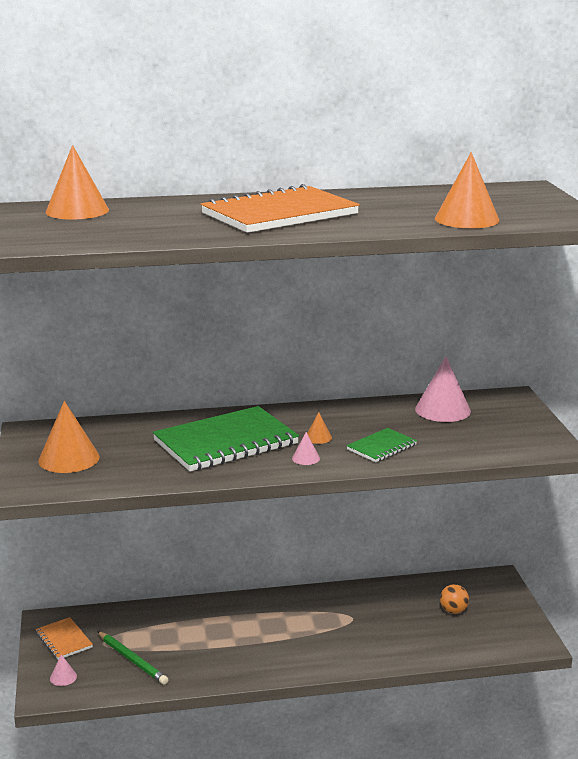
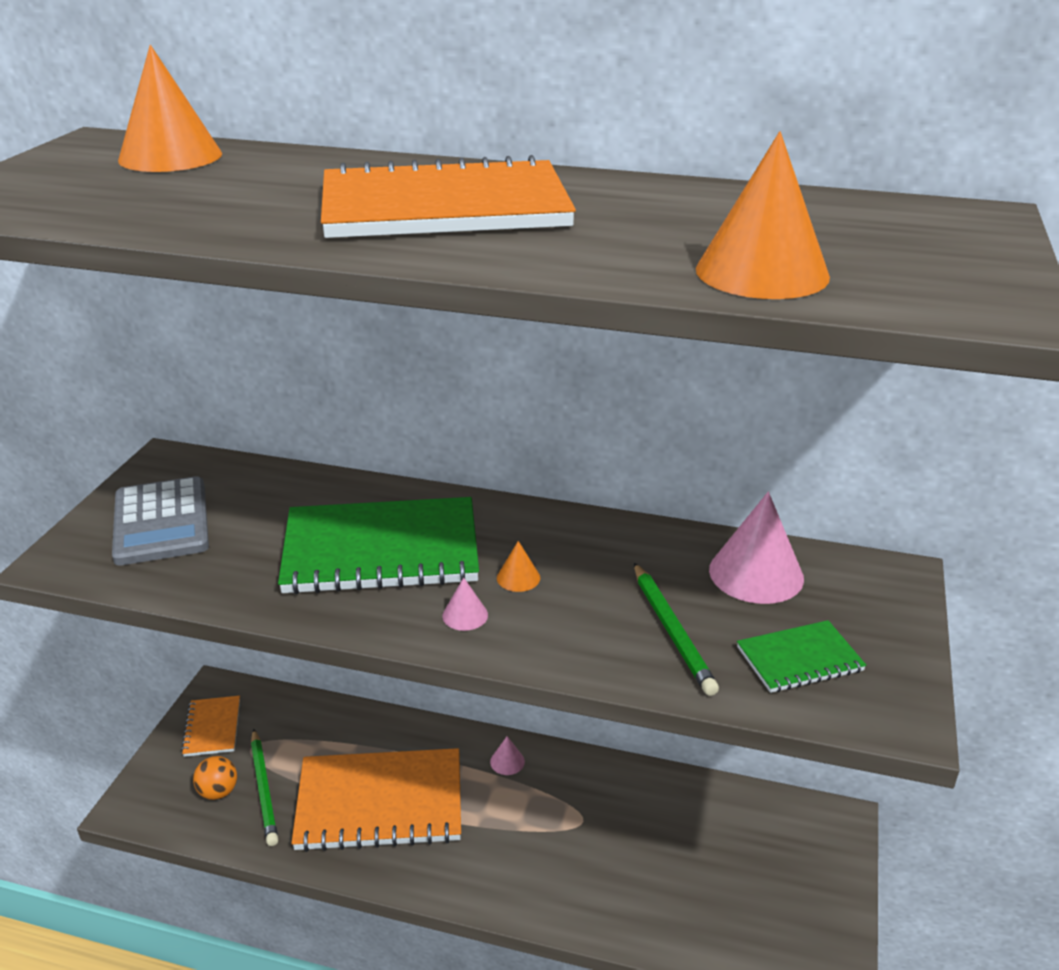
camera: 25 degrees right, 10 degrees up
orange cone [38,401,100,473] -> grey calculator [112,476,209,566]
pink cone [50,654,77,686] -> pink cone moved to [490,736,525,775]
green notebook [346,428,417,462] -> green notebook moved to [737,620,866,693]
orange ball [440,584,469,614] -> orange ball moved to [193,756,237,800]
none -> orange notebook [291,748,461,852]
none -> green pencil [634,563,719,696]

